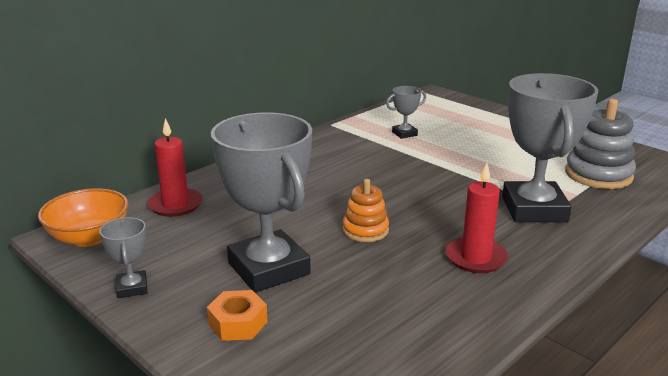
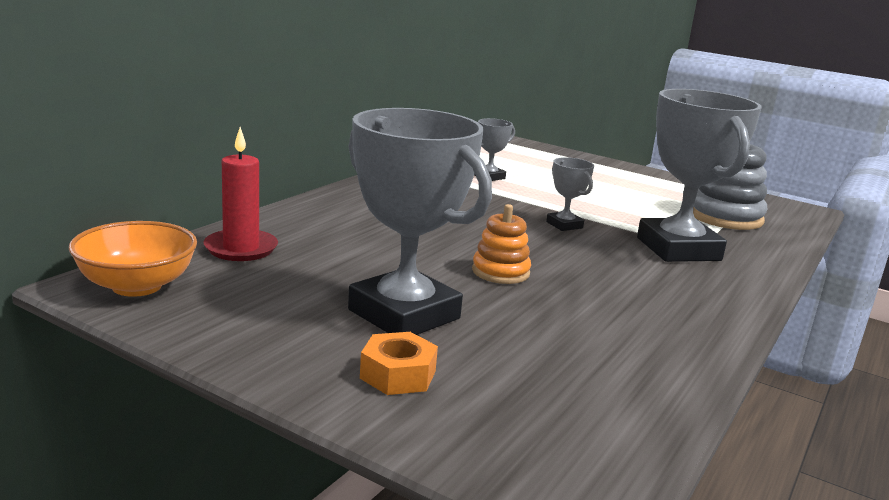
camera: 15 degrees left, 5 degrees down
grey trophy [99,217,148,298] -> grey trophy moved to [546,157,594,231]
red candle [446,162,508,273] -> none

